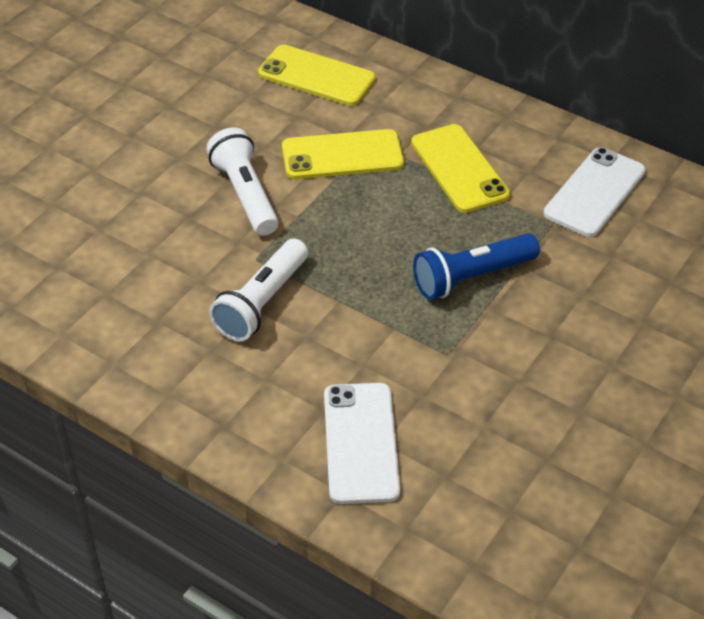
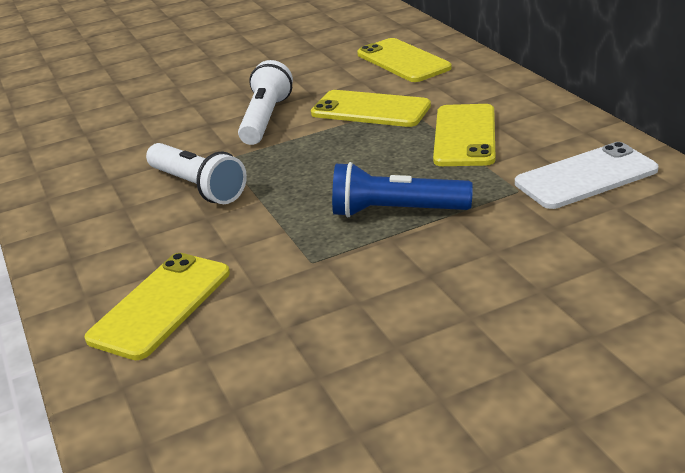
camera: 35 degrees right, 15 degrees down
white flashlight [209,239,308,341] -> white flashlight turned 105 degrees counterclockwise [146,143,247,204]
white phone [324,383,400,504] -> yellow phone [84,253,230,360]

